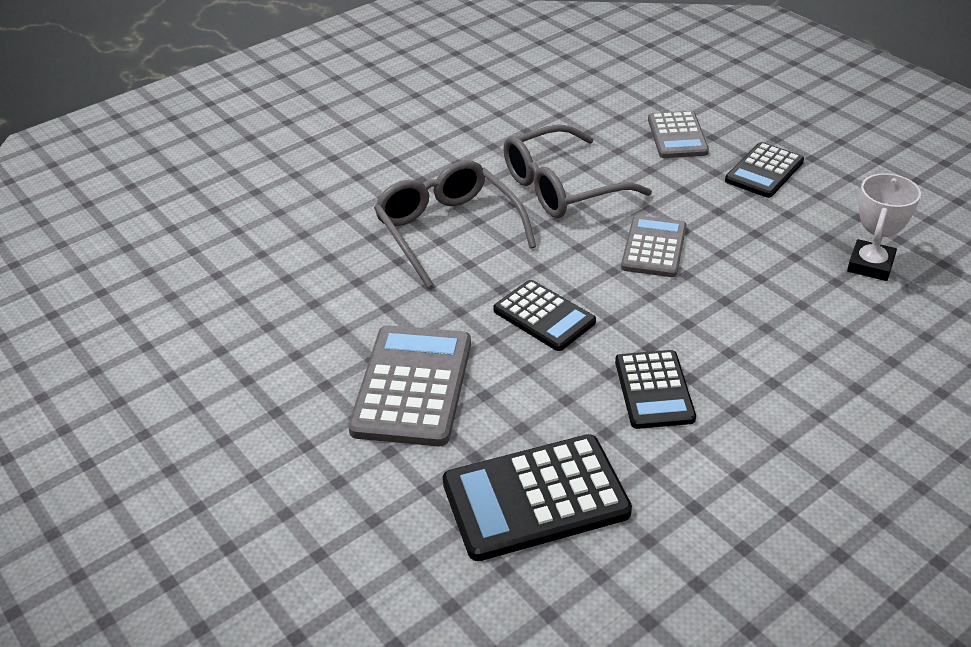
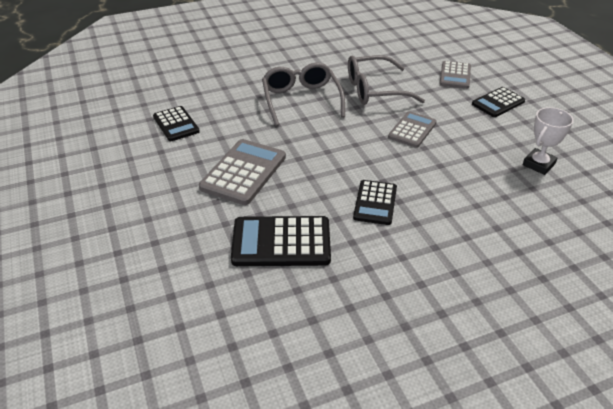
camera: 15 degrees right, 0 degrees up
black calculator [493,280,596,351] -> black calculator moved to [153,106,200,141]

